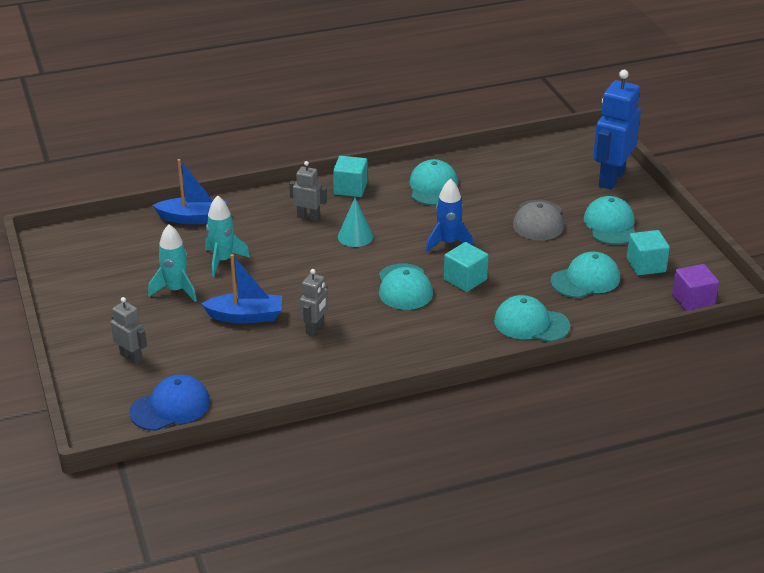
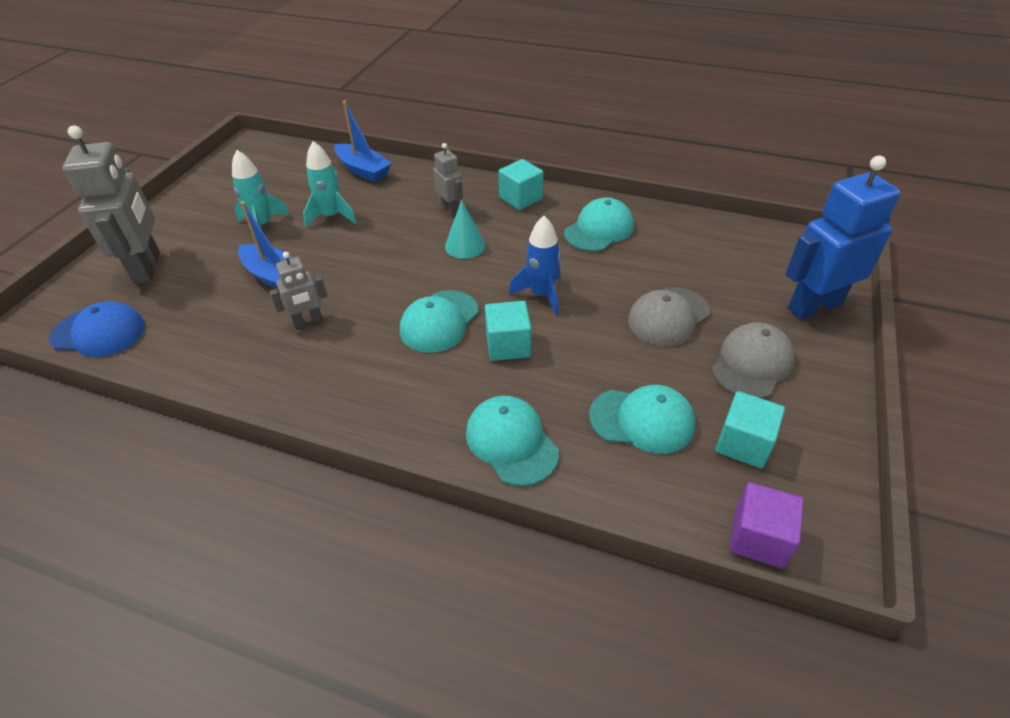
camera: 40 degrees right, 10 degrees up
grey robot [111,297,147,364] -> grey robot [63,126,160,284], size x1.93
turquoise cap [584,196,635,245] -> grey cap [711,322,795,399]

